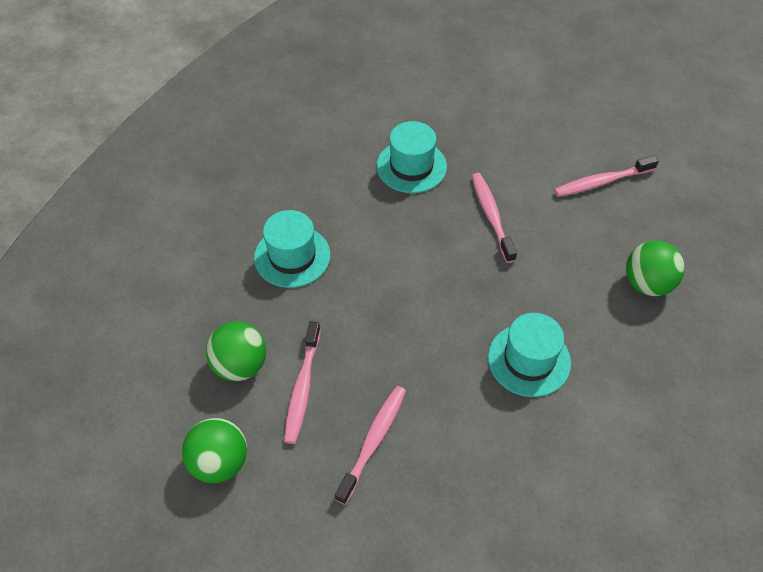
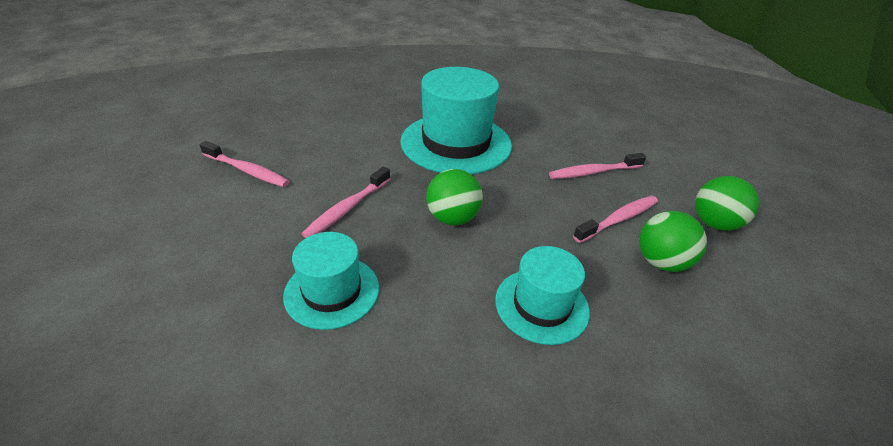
camera: 135 degrees left, 15 degrees down
turquoise hat [488,313,571,397] -> turquoise hat [400,67,512,174], size x1.76
green ball [626,240,685,296] -> green ball moved to [426,169,483,226]

